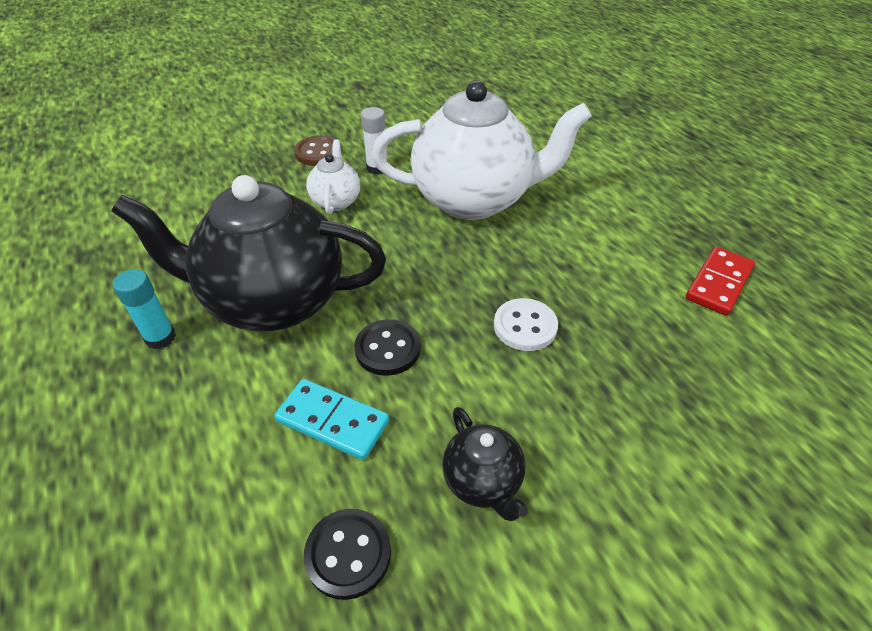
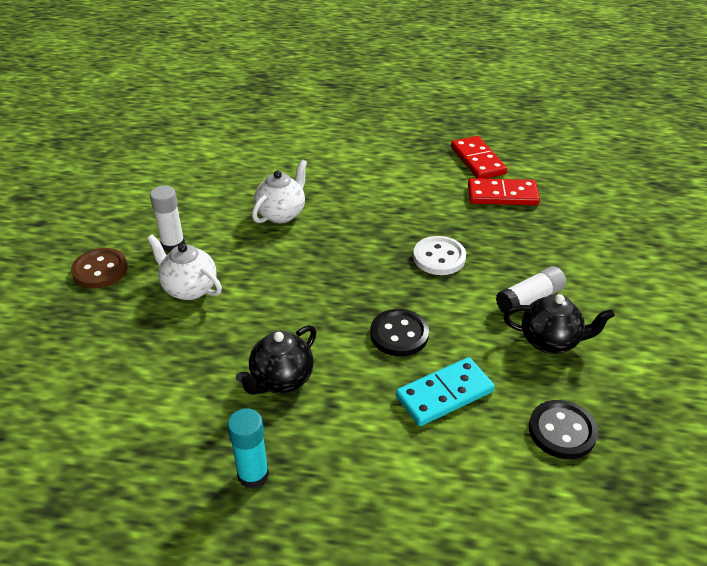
camera: 55 degrees left, 5 degrees down
black teapot [112,175,386,331] -> black teapot [236,325,316,395], size x0.44
white teapot [372,80,592,220] -> white teapot [252,159,307,223], size x0.44
none -> red domino [468,178,540,205]
none -> white glue stick [496,266,566,315]

